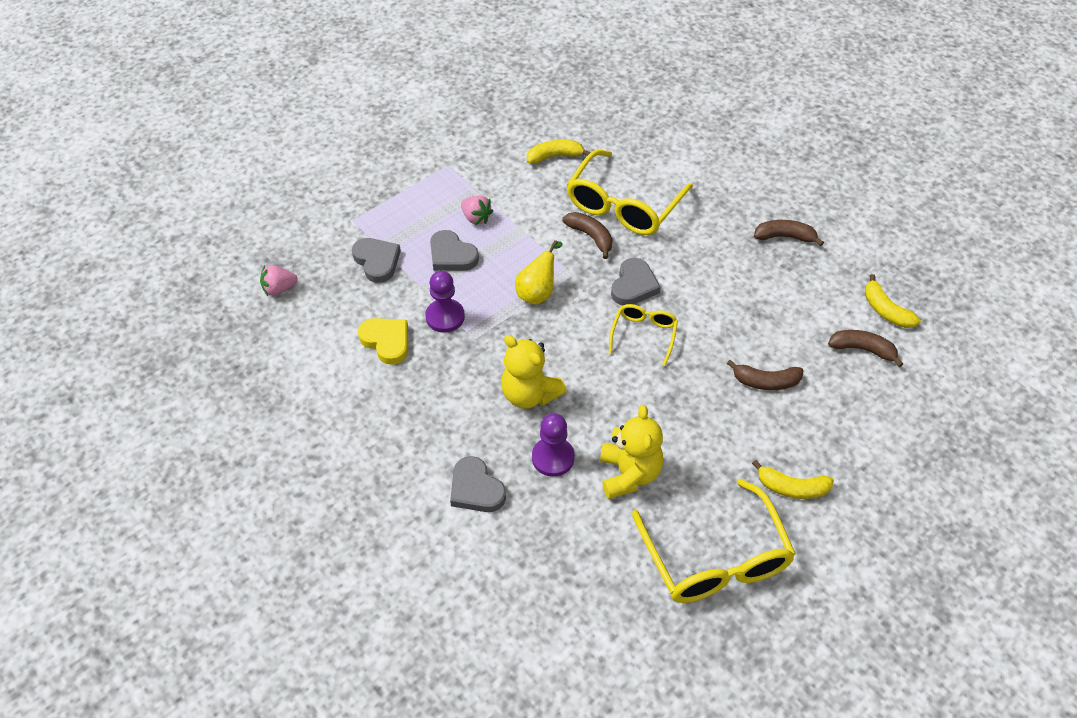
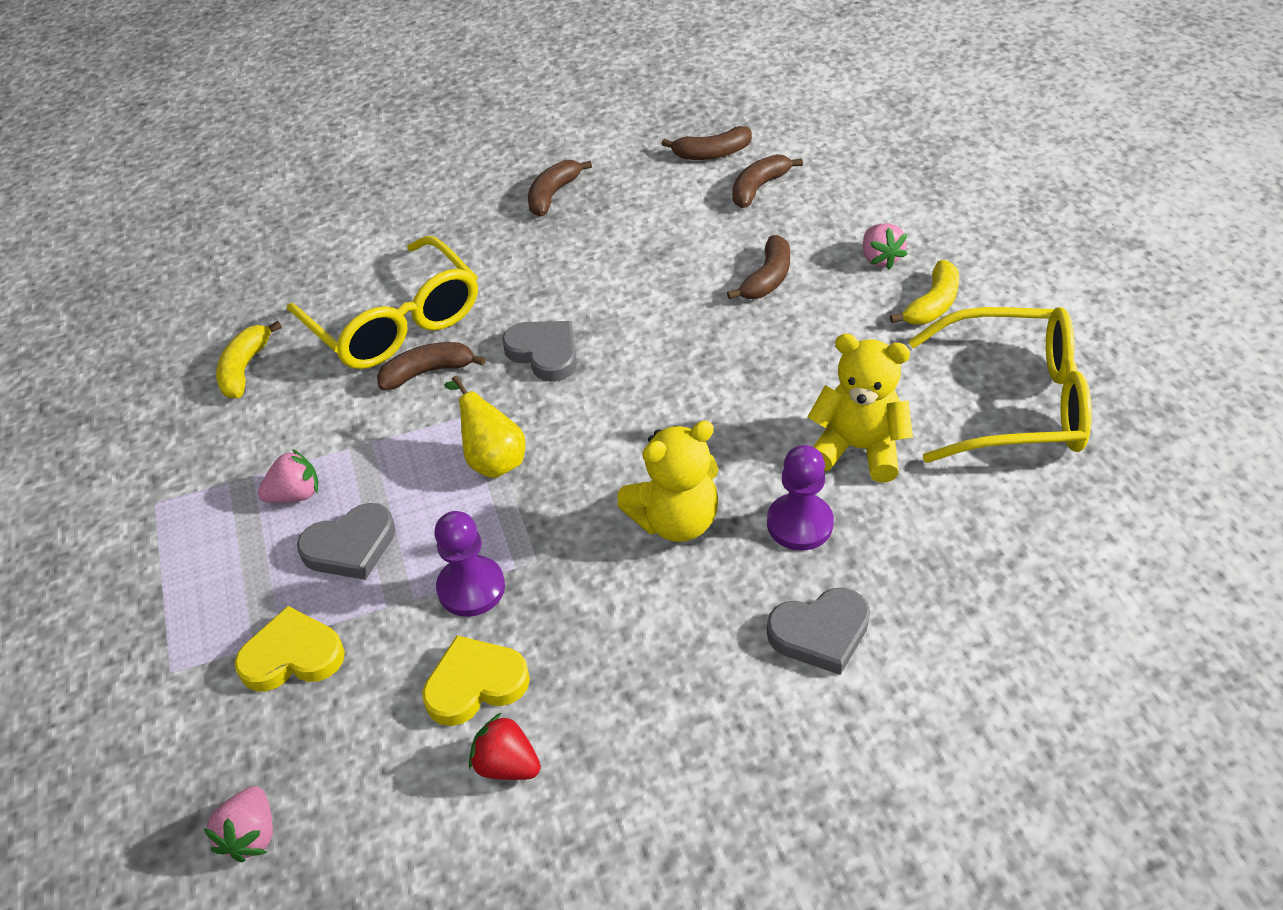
camera: 65 degrees left, 5 degrees down
grey heart [352,238,401,283] -> yellow heart [235,606,345,691]
yellow glasses [609,304,678,366] -> none
yellow banana [865,274,921,328] -> brown banana [662,126,752,160]
none -> red strawberry [469,713,541,780]
none -> pink strawberry [863,223,907,269]

